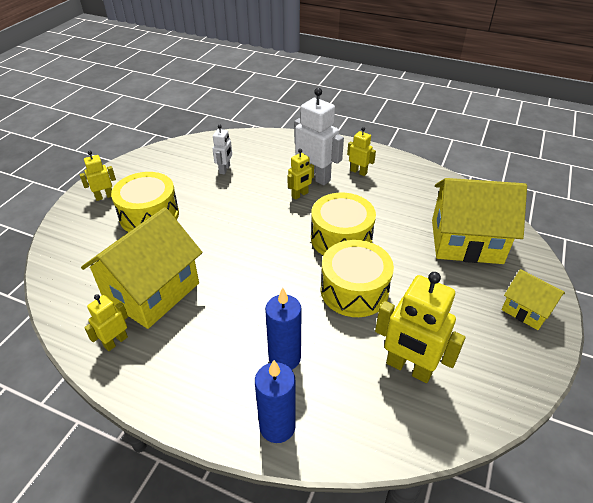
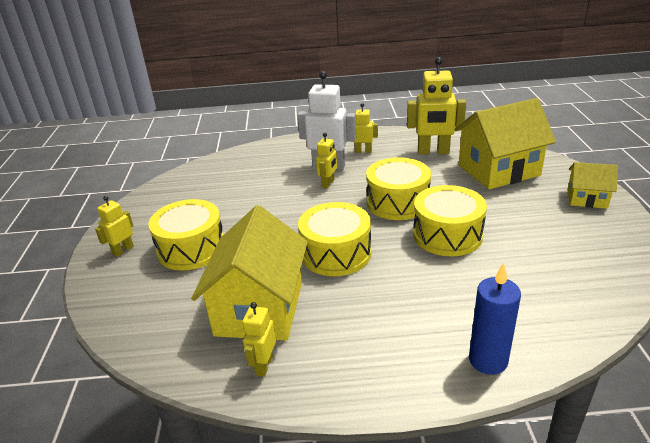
camera: 25 degrees left, 10 degrees down
white robot [213,124,232,175] -> none
blue candle [265,288,302,370] -> none
yellow robot [375,272,465,383] -> yellow robot moved to [407,57,466,155]
none -> yellow drum [298,202,371,276]

